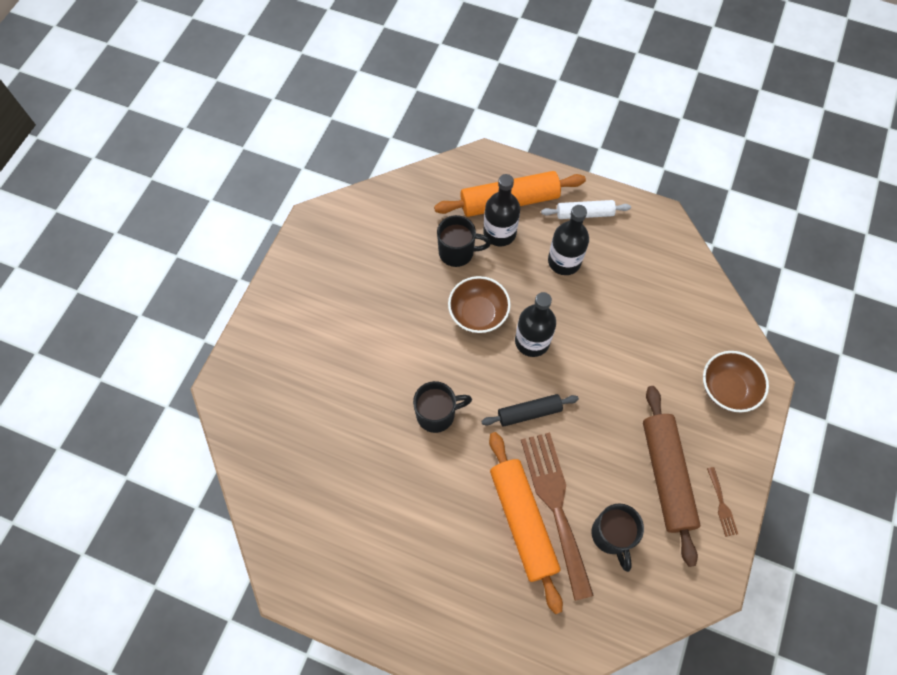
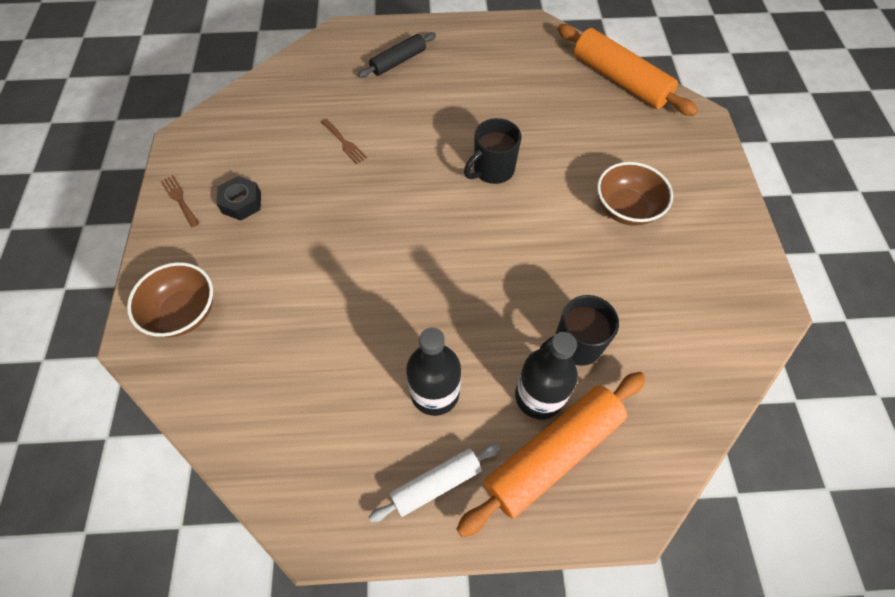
camera: 155 degrees right, 5 degrees down
brown bowl [448,276,511,333] -> brown bowl moved to [597,162,673,226]
black rolling pin [481,394,579,427] -> black rolling pin moved to [358,32,436,78]
orange rolling pin [489,432,563,614] -> orange rolling pin moved to [558,24,698,116]
black bottle [515,292,556,357] -> none
brown fork [521,432,594,601] -> brown fork [321,119,367,164], size x0.42
black mug [591,503,644,572] -> none
brown rolling pin [643,386,700,567] -> black nut [216,176,261,221]

